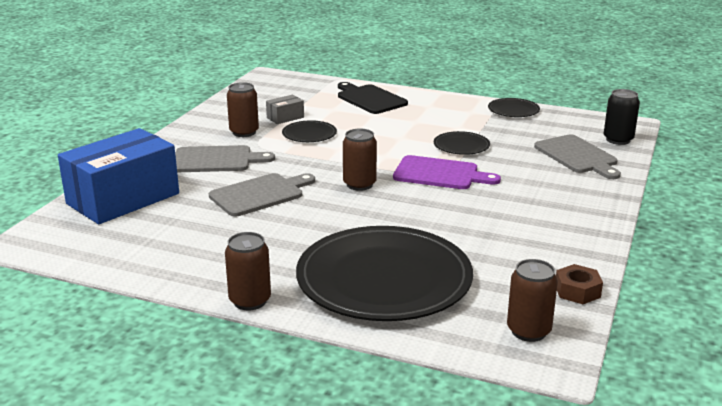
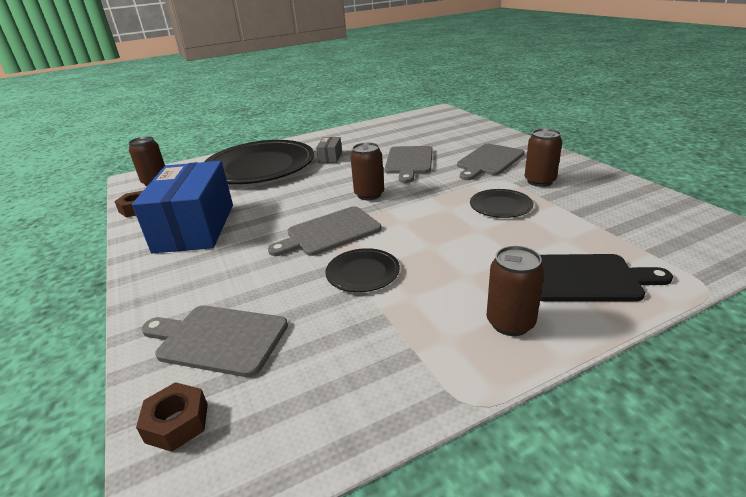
camera: 135 degrees right, 5 degrees up
blue box [58,128,179,224] -> blue box moved to [132,161,233,253]
brown can [225,232,271,310] -> brown can moved to [487,246,544,336]
grey box [266,95,304,124] -> grey box moved to [316,137,342,163]
purple cutting board [393,155,501,189] -> grey cutting board [268,206,382,256]
black plate [488,98,540,117] -> none
black can [604,89,640,145] -> brown nut [136,382,208,452]

